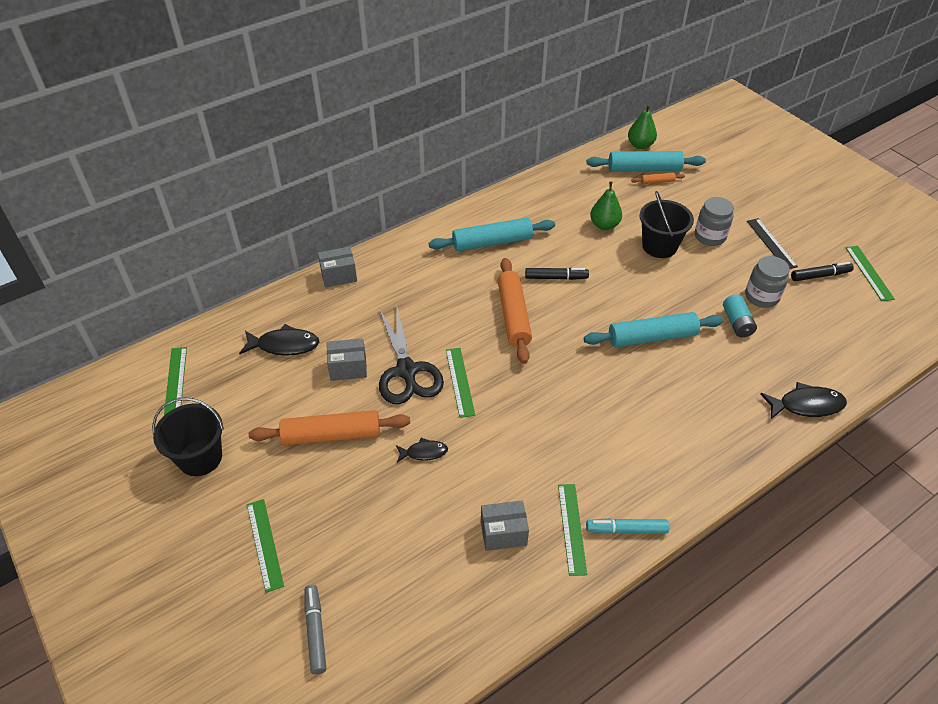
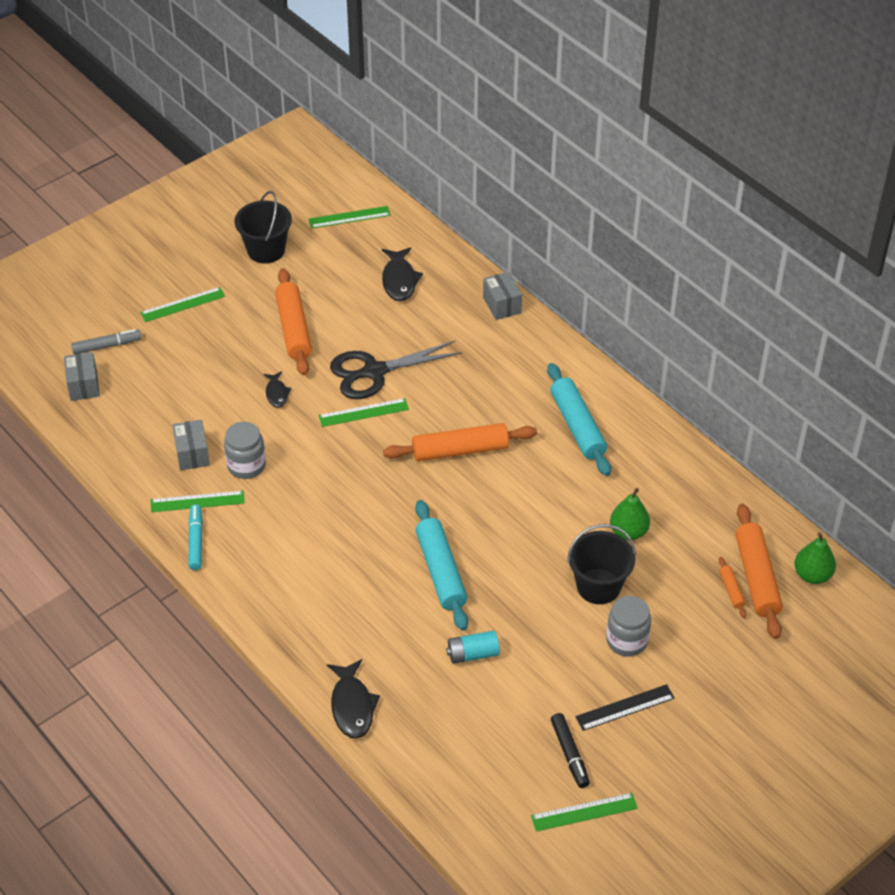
camera: 85 degrees right, 0 degrees up
grey box [327,338,367,381] -> grey box moved to [64,352,100,401]
black marker [525,268,589,280] -> none
turquoise rolling pin [587,151,706,172] -> orange rolling pin [735,504,783,639]
grey jar [745,256,790,308] -> grey jar moved to [224,422,266,479]

